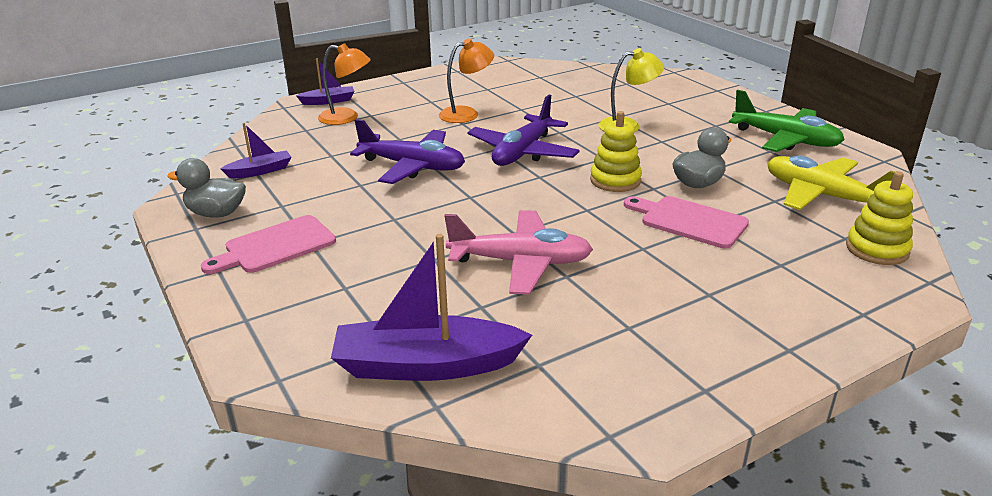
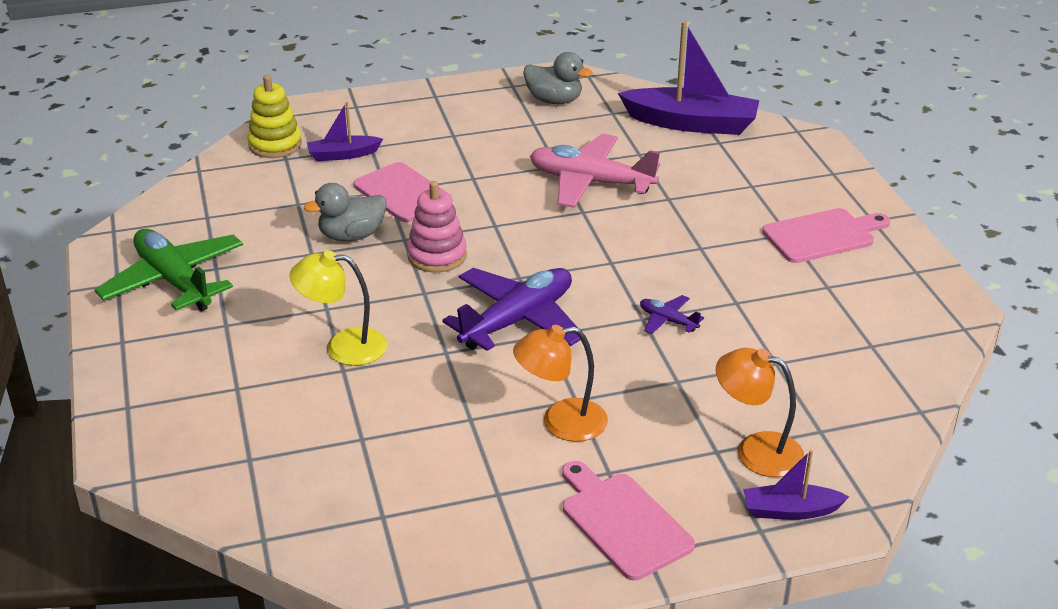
camera: 165 degrees left, 5 degrees up
grey duck [167,158,246,218] -> grey duck moved to [523,52,592,104]
purple boat [221,123,291,178] -> purple boat moved to [307,102,383,161]
purple plane [350,119,465,184] -> purple plane [640,295,704,334], size x0.45
yellow stacking toy [590,111,642,192] -> pink stacking toy [407,181,467,273]
yellow plane [767,156,895,210] -> none
none -> pink cutting board [562,461,695,580]

